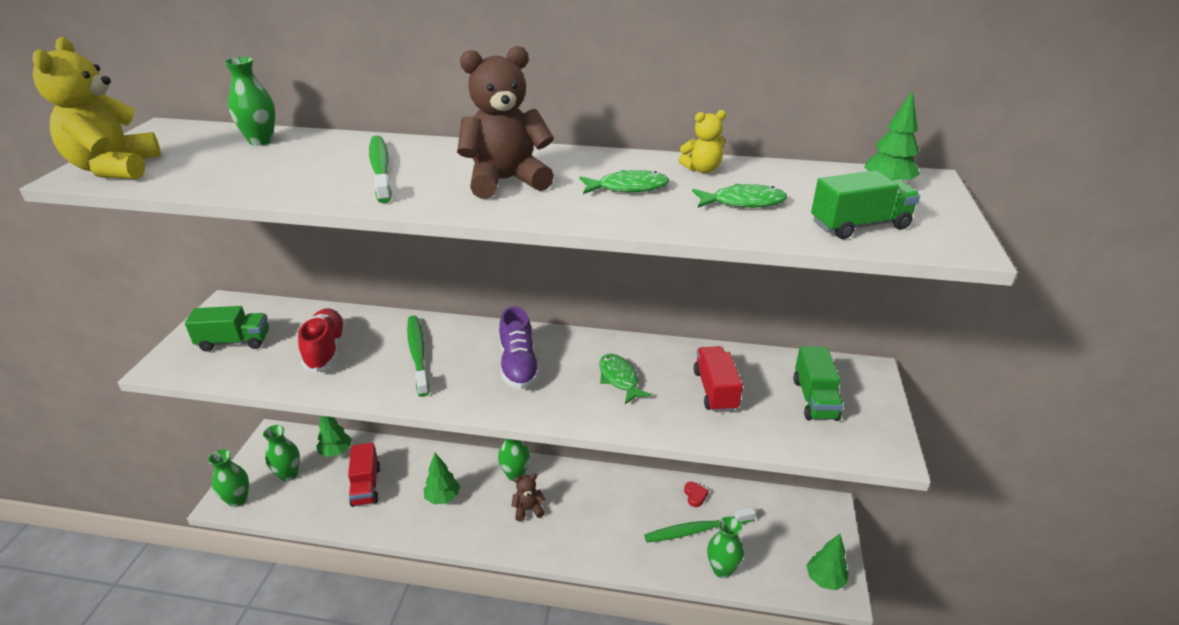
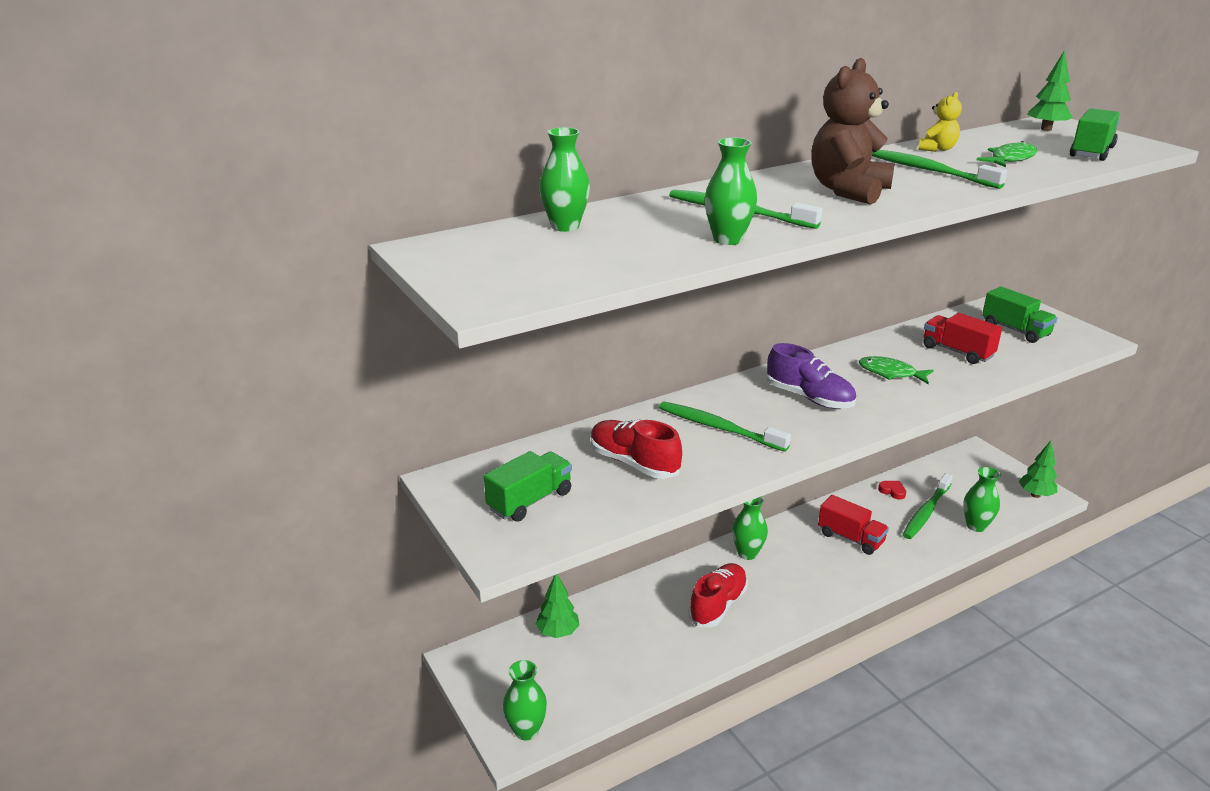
camera: 40 degrees left, 5 degrees down
yellow teddy bear [32,37,161,179] -> none
green vase [263,425,300,481] -> green vase moved to [705,137,757,245]
red truck [348,443,380,507] -> red truck moved to [818,495,889,555]
green tree [424,453,460,504] -> red shoe [688,563,748,627]
brown teddy bear [511,474,545,522] -> none
green fish [579,170,669,194] -> green toothbrush [872,150,1007,189]

